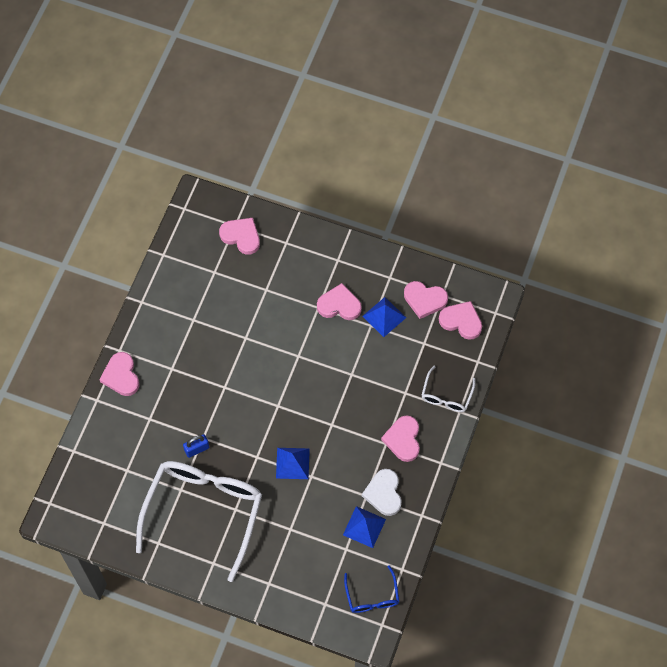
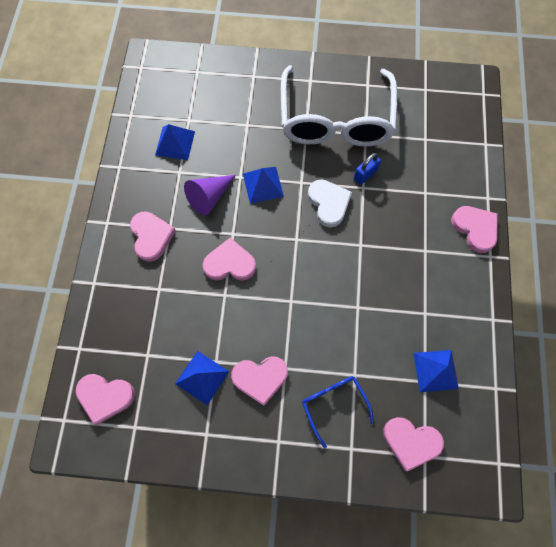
camera: 165 degrees right, 5 degrees up
blue glasses [344,565,399,613] -> blue glasses moved to [302,376,374,449]
white heart [362,469,402,516] -> white heart moved to [308,179,352,228]
pink heart [404,281,448,319] -> pink heart moved to [203,238,256,281]
white glasses [421,366,475,412] -> none
none -> purple cone [184,175,236,216]
none -> blue pyramid [413,350,459,392]

